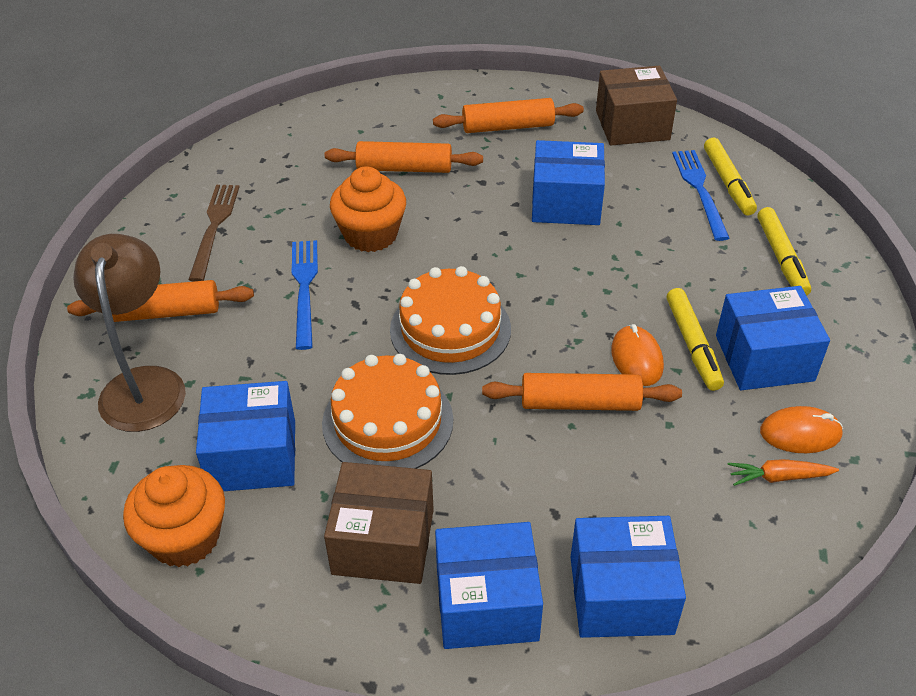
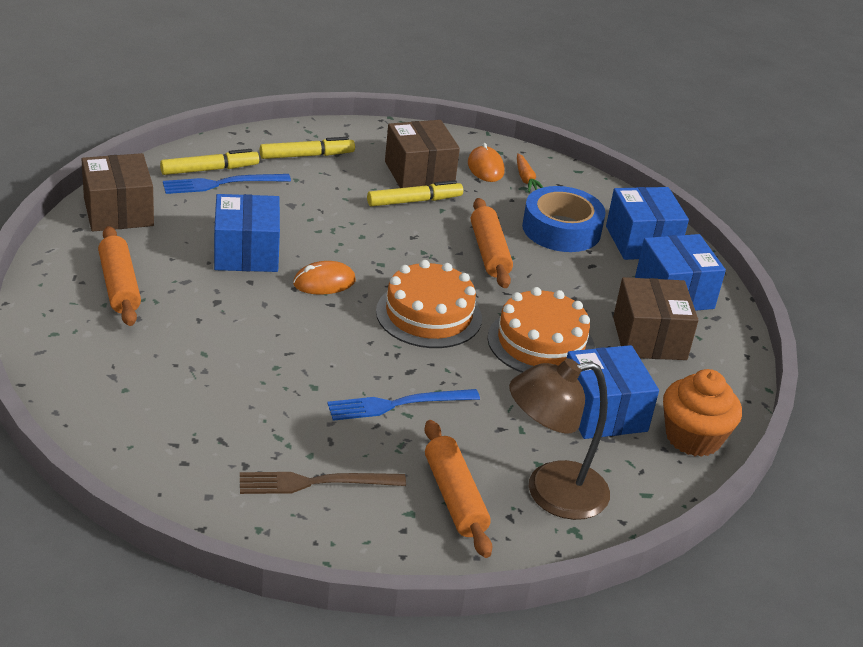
camera: 105 degrees left, 10 degrees down
orange rolling pin [325,141,483,173] -> none
orange cupcake [330,166,406,252] -> none
orange mouse [611,324,664,386] -> orange mouse moved to [293,261,356,295]
blue box [716,286,830,390] -> brown box [385,120,460,188]
none -> blue tape [522,186,605,252]

